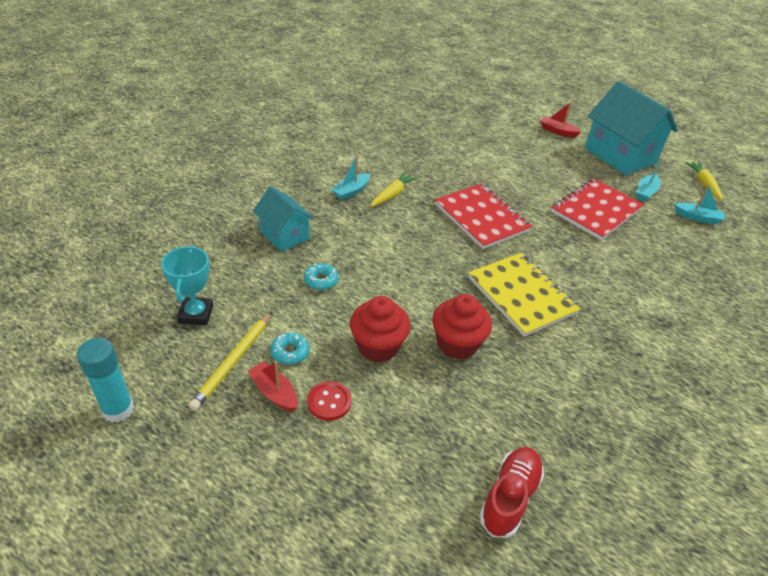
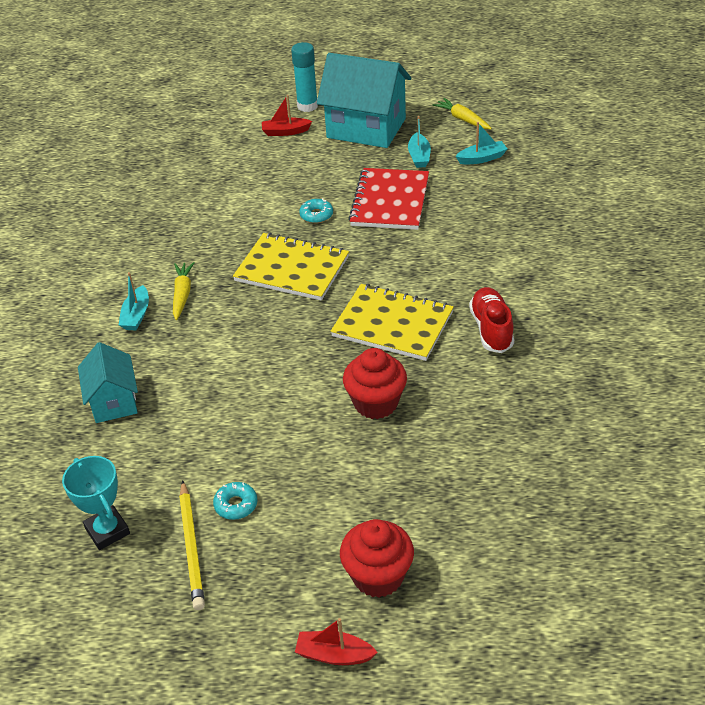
camera: 30 degrees left, 0 degrees up
turquoise glue stick [77,338,134,422] -> turquoise glue stick moved to [291,42,318,112]
red boat [248,361,298,412] -> red boat moved to [295,618,378,665]
turquoise house [253,186,314,252] -> turquoise house turned 60 degrees clockwise [78,342,138,423]
turquoise donut [304,263,339,290] -> turquoise donut moved to [299,198,333,223]
red button [307,381,351,421] -> none
red cupcake [350,296,411,362] -> red cupcake moved to [340,519,414,598]
red notebook [434,184,532,249] -> yellow notebook [233,233,349,301]
red shoe [479,447,544,538] -> red shoe moved to [469,287,514,353]

